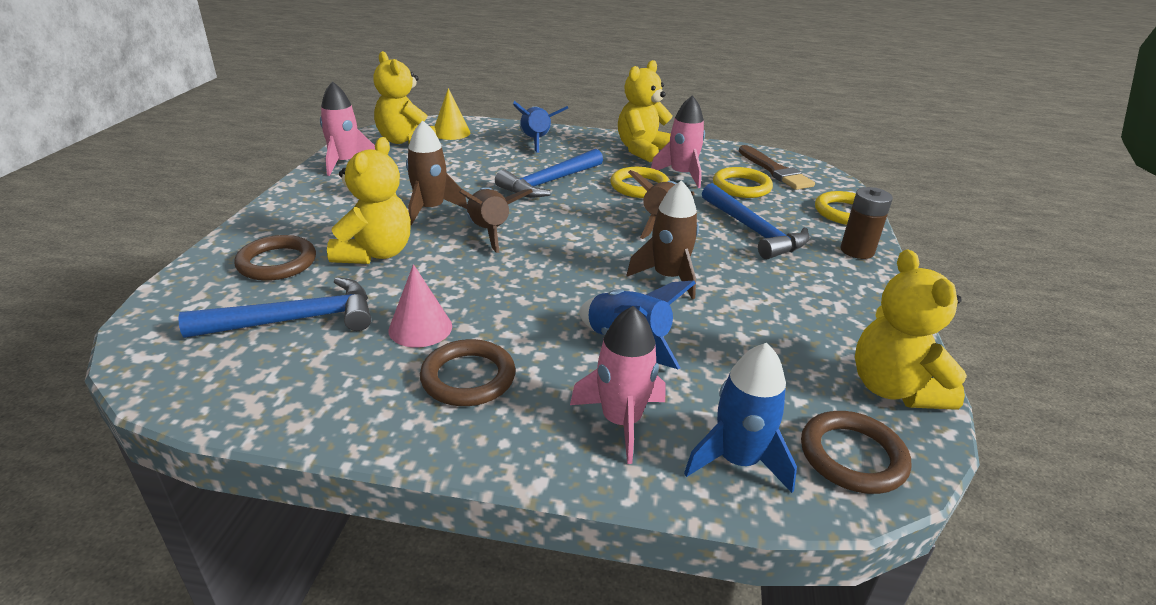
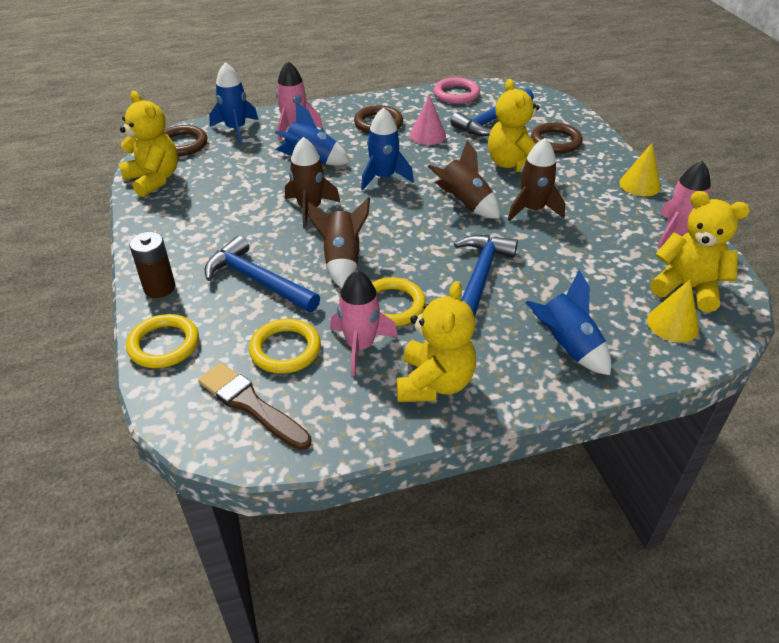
camera: 155 degrees right, 10 degrees up
none -> blue rocket [361,107,414,190]
none -> pink ring [434,77,480,104]
none -> yellow cone [620,143,661,196]

